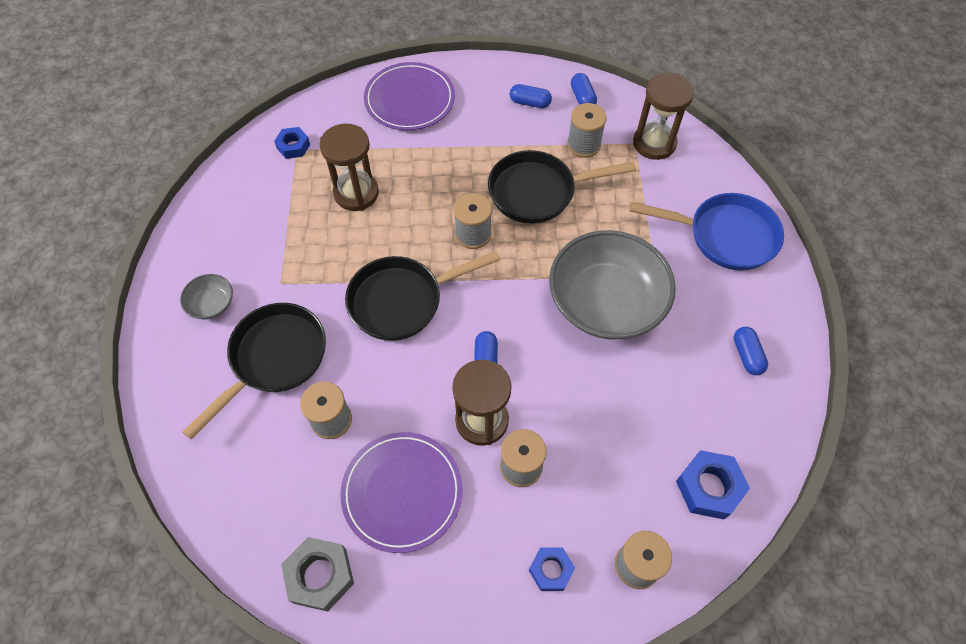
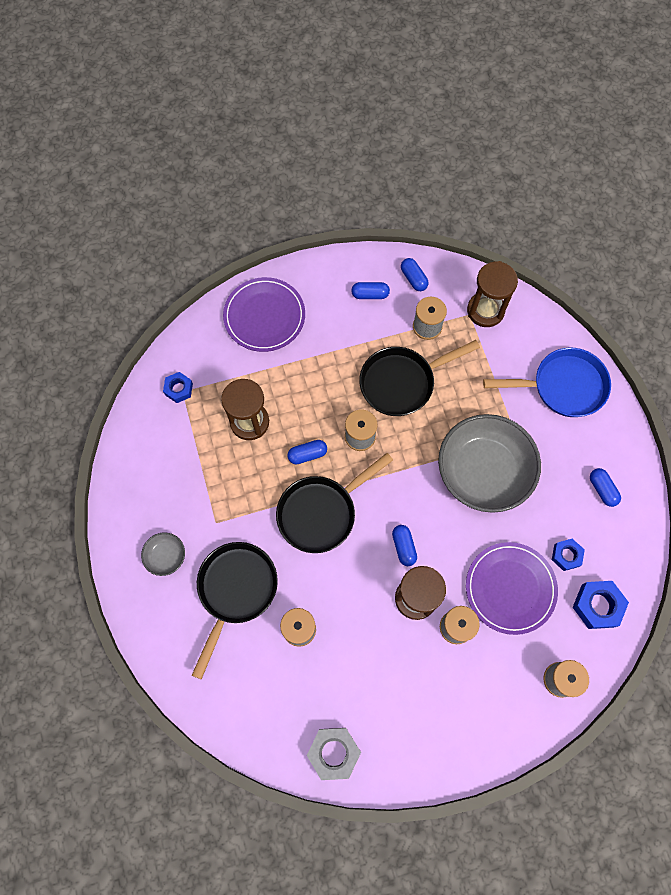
camera: 15 degrees left, 10 degrees up
purple plate [340,432,463,553] -> purple plate moved to [466,542,558,635]
blue nut [529,547,575,591] -> blue nut moved to [552,539,585,571]
none -> blue capsule [287,440,327,464]

